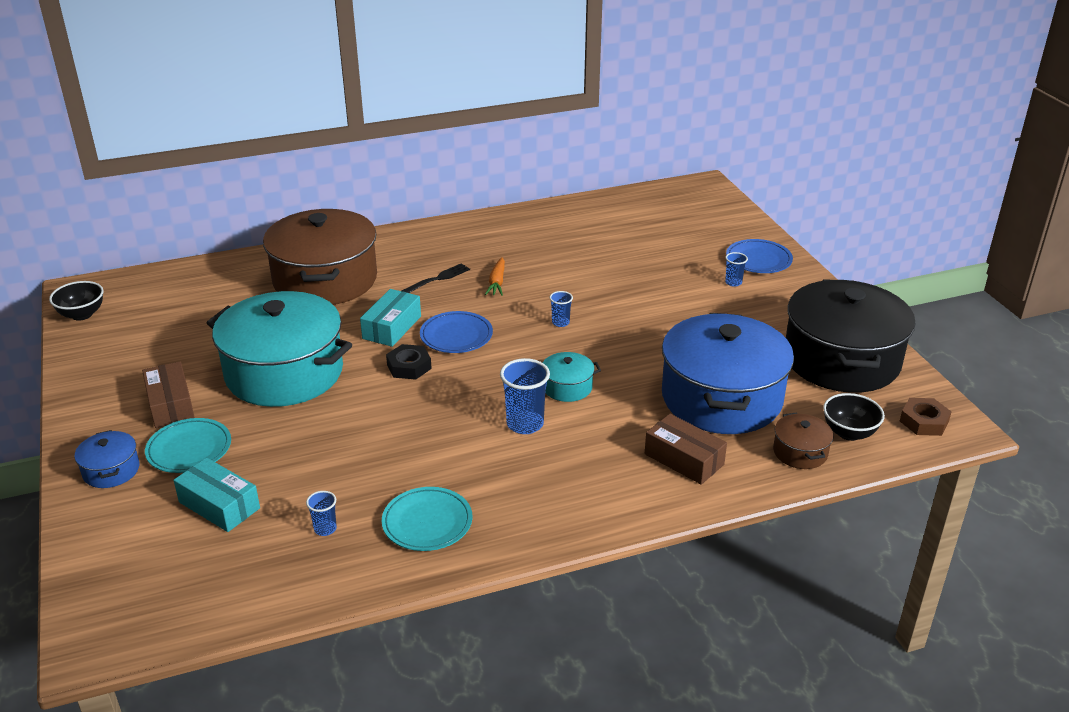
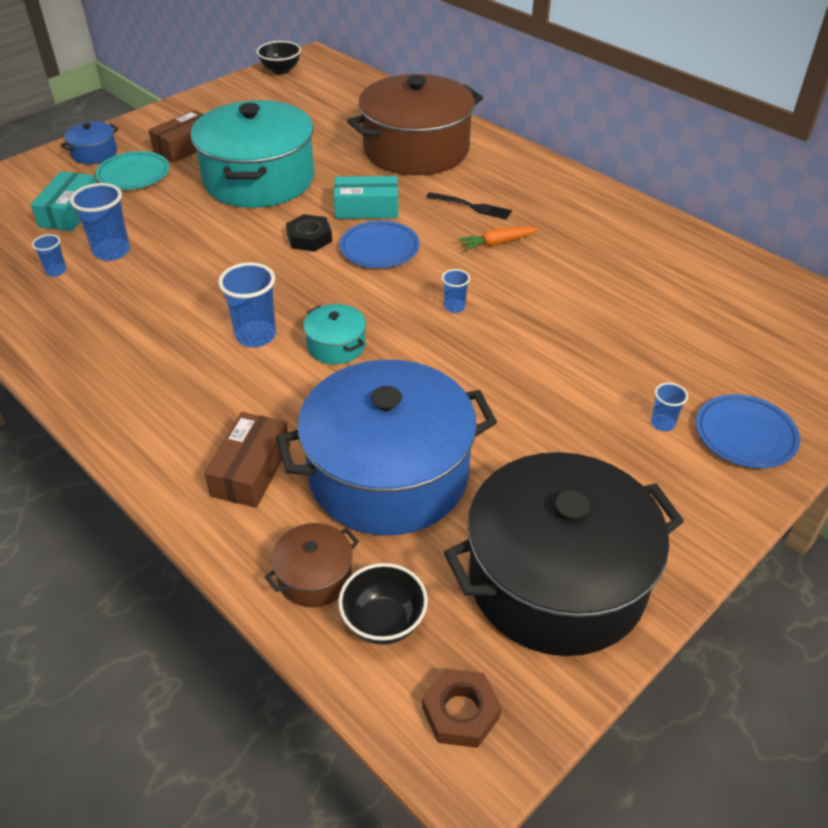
camera: 65 degrees right, 10 degrees up
turquoise plate [382,487,472,551] -> none
none -> blue cup [70,183,130,261]

